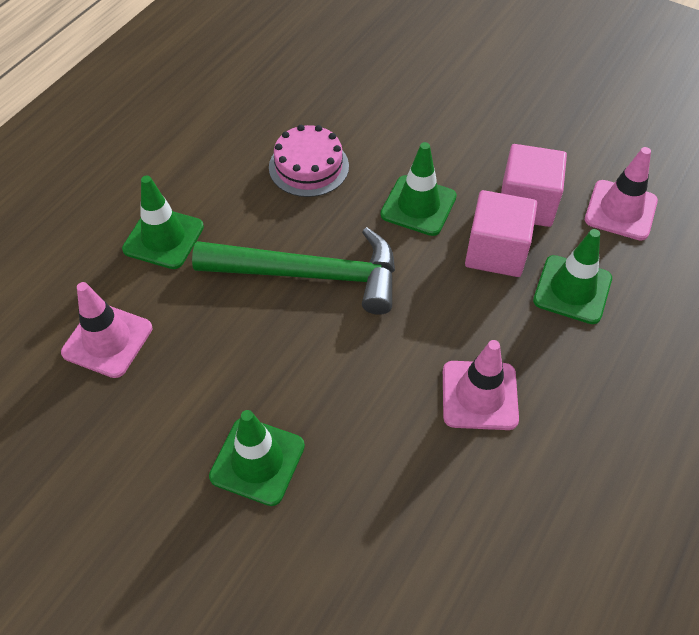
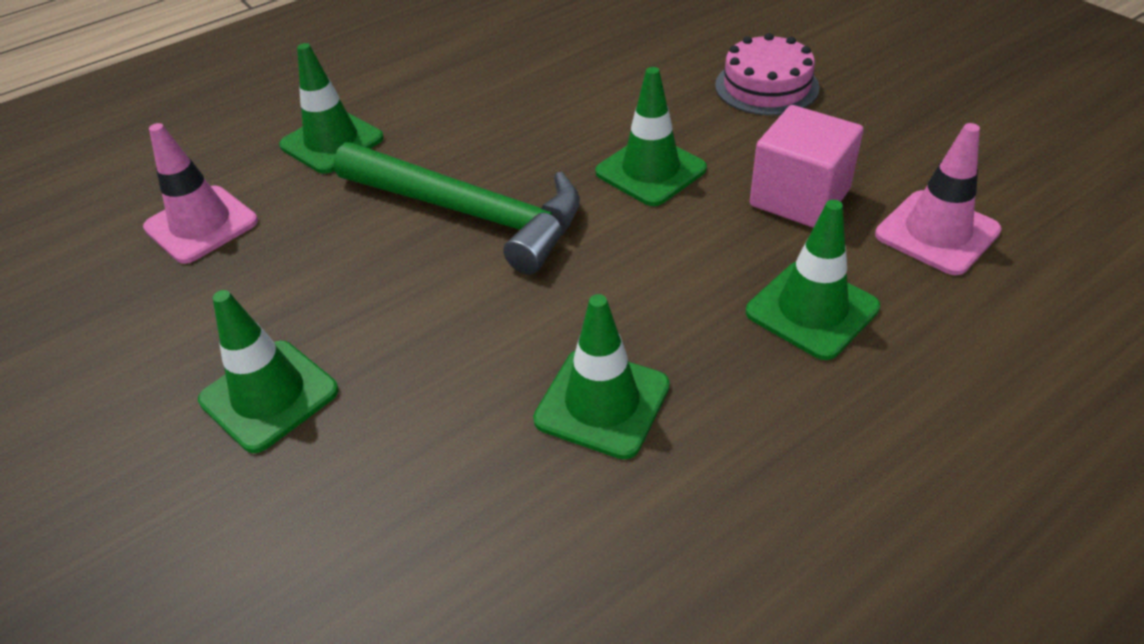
camera: 25 degrees right, 10 degrees down
pink cake [269,125,349,197] -> pink cake moved to [715,33,820,115]
pink traffic cone [443,340,519,430] -> green traffic cone [533,294,670,459]
pink cube [465,190,537,277] -> none

